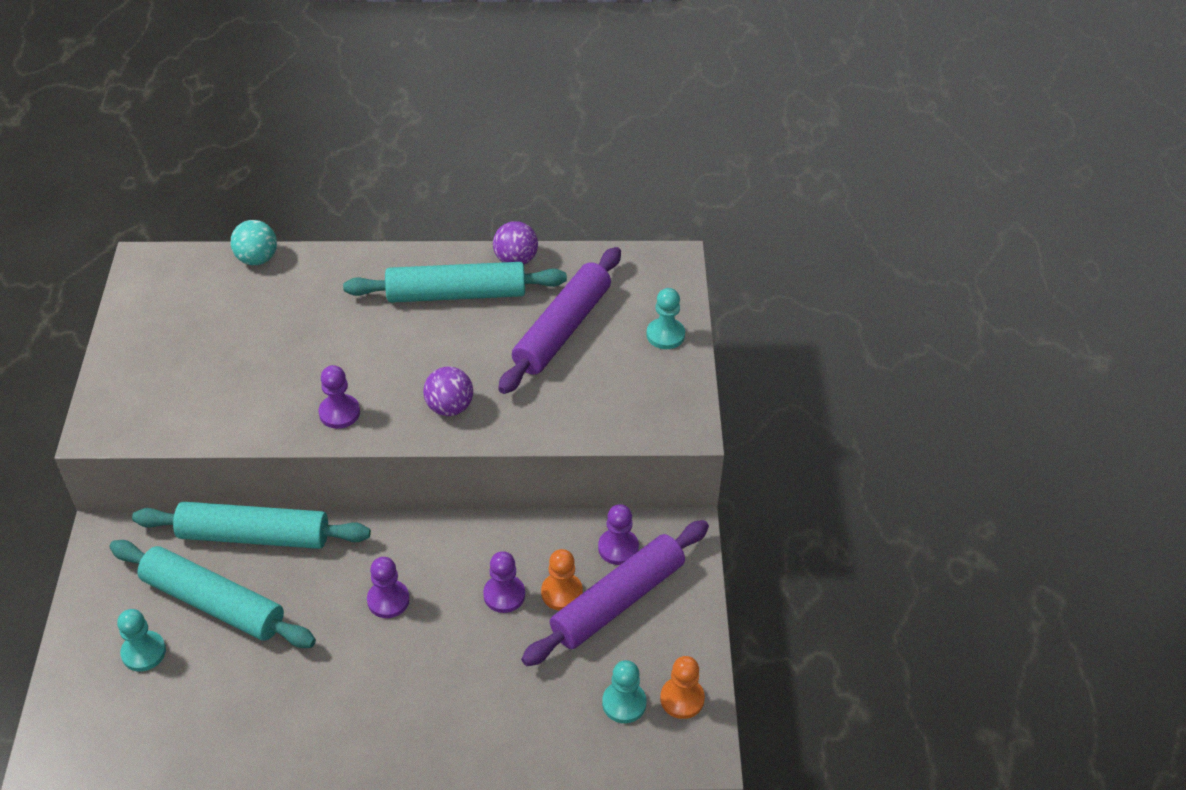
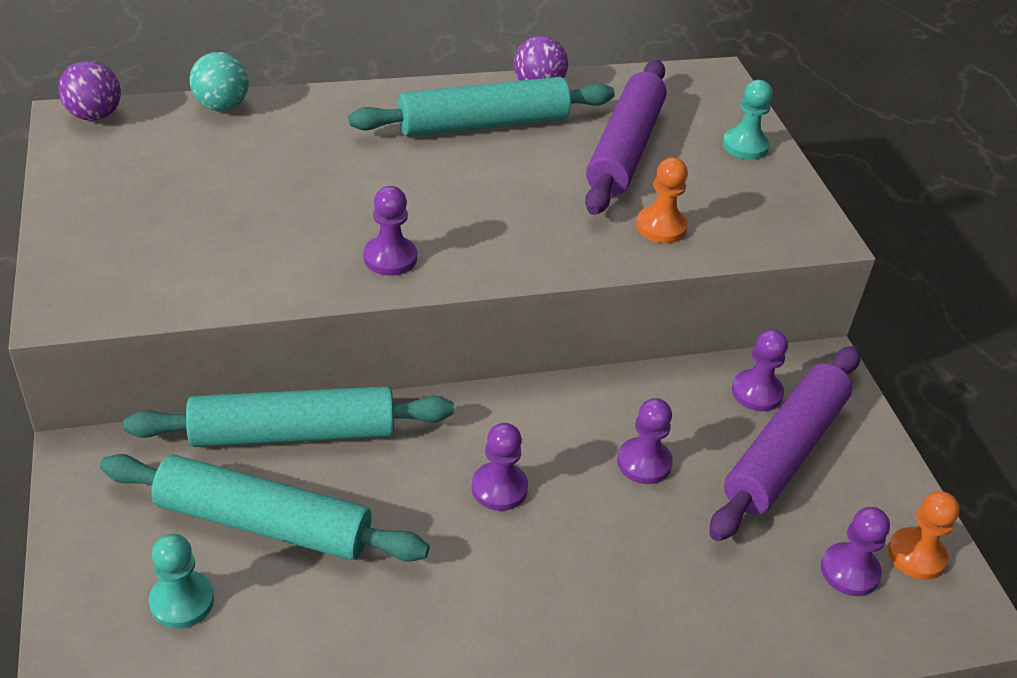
camera: 15 degrees left, 5 degrees down
purple ball [423,367,473,416] -> purple ball moved to [58,60,121,121]
orange pawn [541,549,583,611] -> orange pawn moved to [636,158,688,243]
turquoise pawn [602,660,646,723] -> purple pawn [821,507,890,596]

